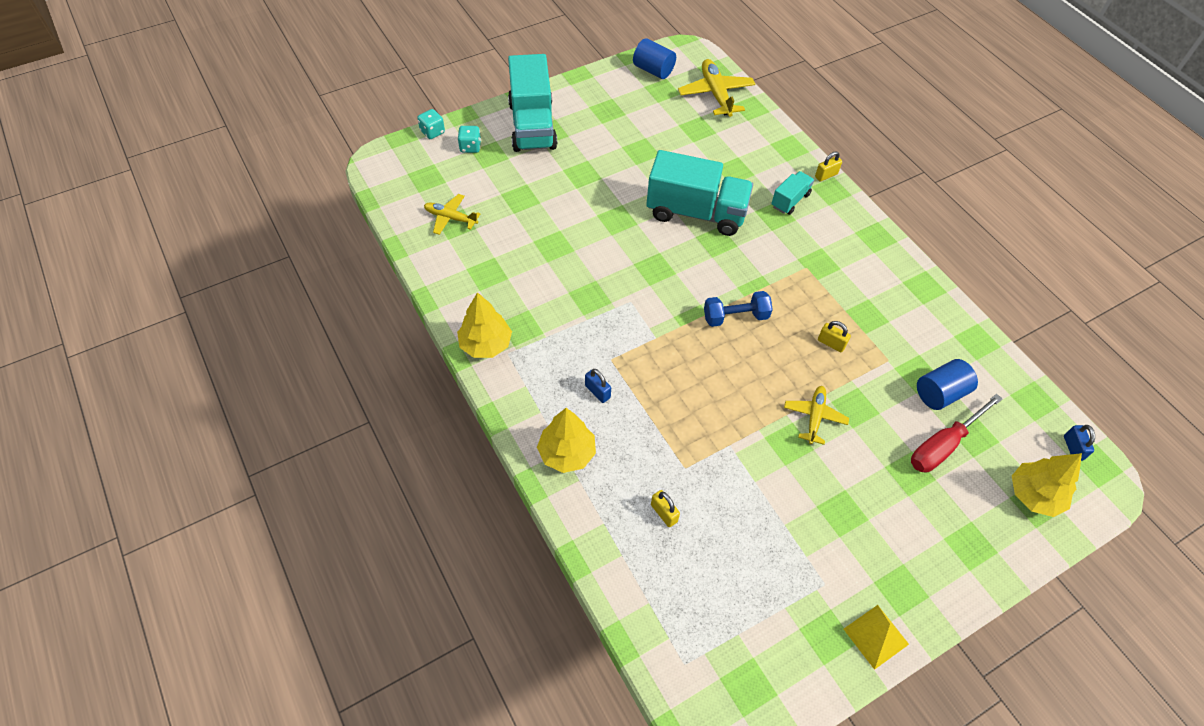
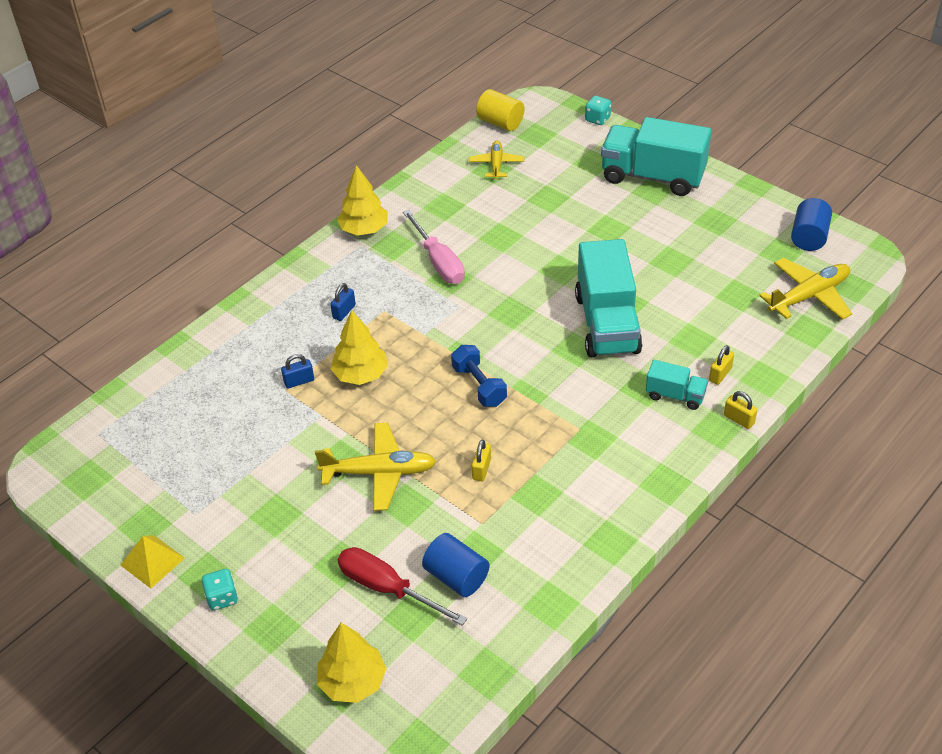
camera: 75 degrees right, 10 degrees down
turquoise dice [458,126,481,153] -> turquoise dice moved to [202,569,238,610]
turquoise truck [508,54,557,152] -> turquoise truck turned 45 degrees clockwise [601,117,711,196]
yellow tree [537,408,596,473] -> yellow tree moved to [331,310,388,385]
yellow padlock [651,490,680,527] -> yellow padlock moved to [709,345,734,385]
yellow plane [784,386,849,445] -> yellow plane [315,423,436,511], size x1.58
blue padlock [1064,425,1095,461] -> blue padlock moved to [281,354,314,388]
none -> pink screwdriver [403,210,465,284]
none -> yellow cylinder [476,89,524,131]

